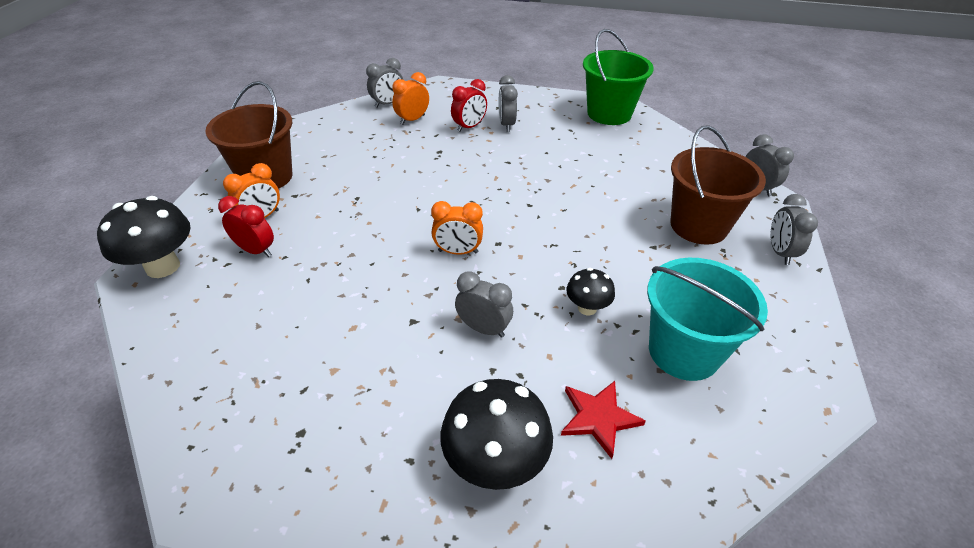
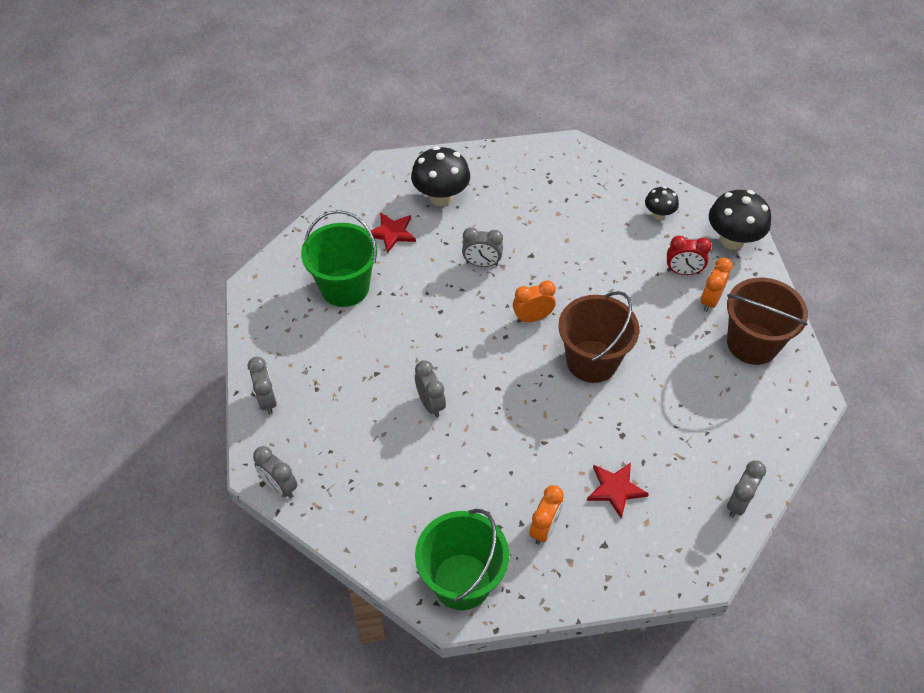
camera: 160 degrees right, 10 degrees up
orange clock [392,72,429,125] -> orange clock moved to [530,485,564,544]
red clock [451,79,487,132] -> red star [587,462,649,518]
grey clock [499,75,518,132] -> grey clock moved to [415,360,446,417]
black mushroom [566,268,615,316] -> black mushroom moved to [645,186,679,220]
turquoise bucket [647,258,768,381] -> green bucket [301,210,378,307]
brown bucket [670,125,766,245] -> brown bucket moved to [558,291,639,383]

